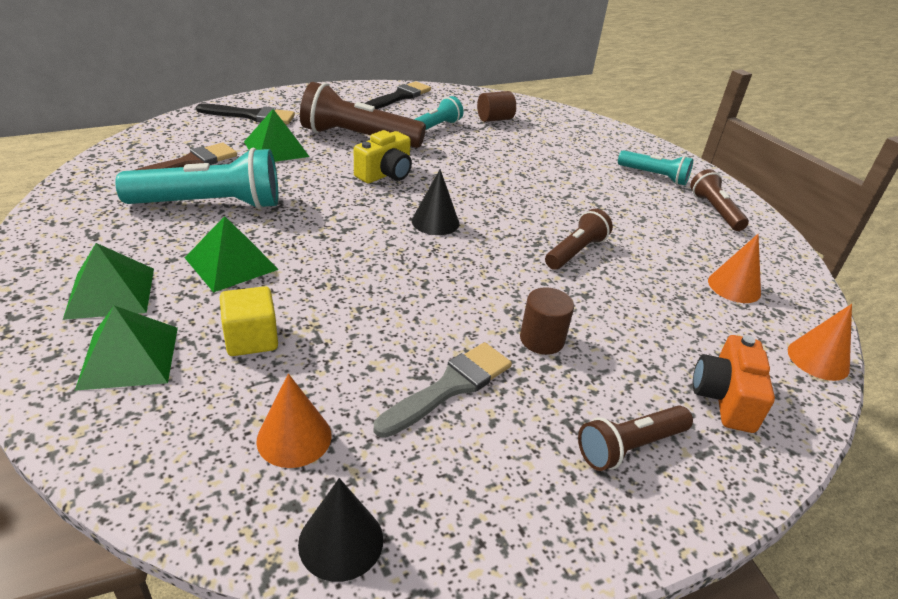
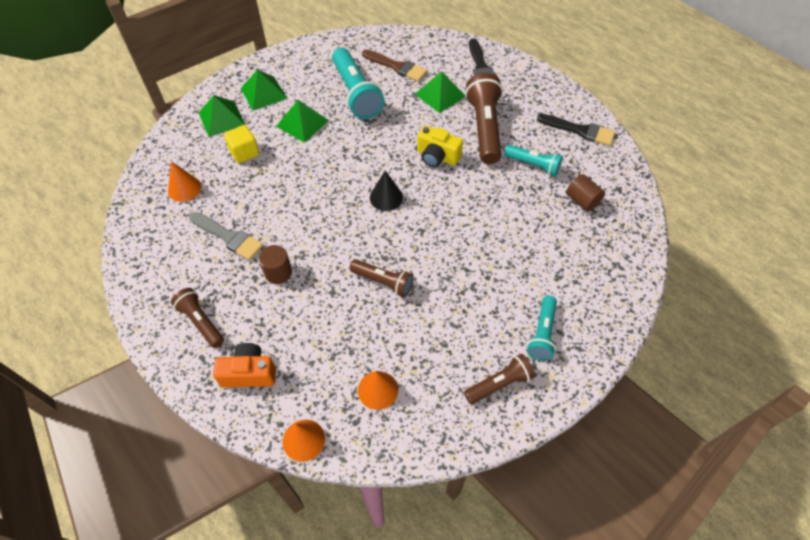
camera: 80 degrees right, 20 degrees up
black cone [298,478,383,582] -> none

